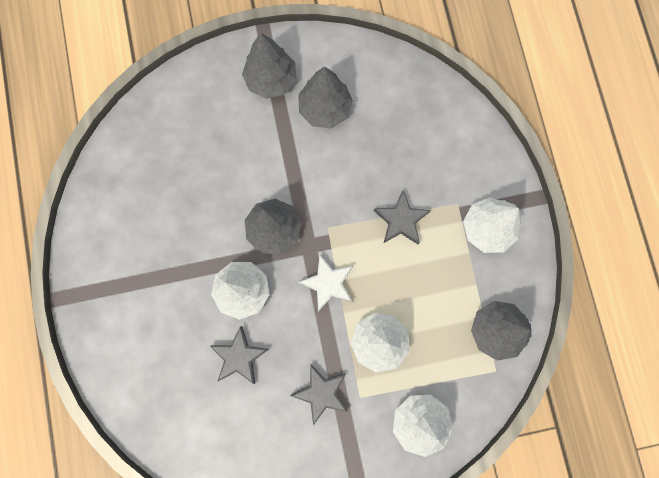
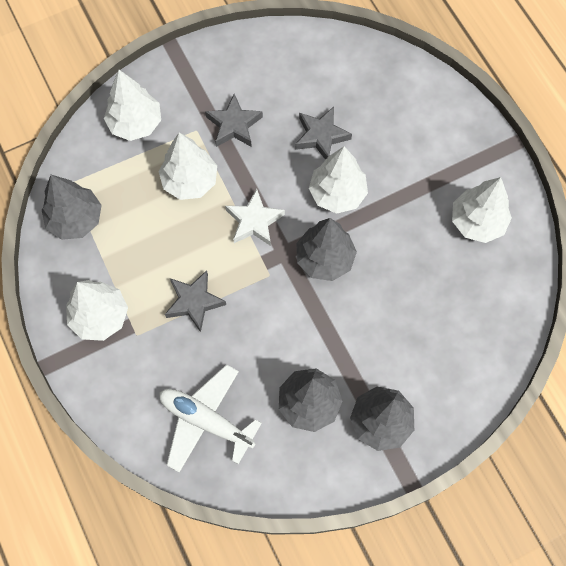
camera: 165 degrees right, 10 degrees down
none -> white plane [159,364,262,472]
none -> white tree [452,177,512,243]

